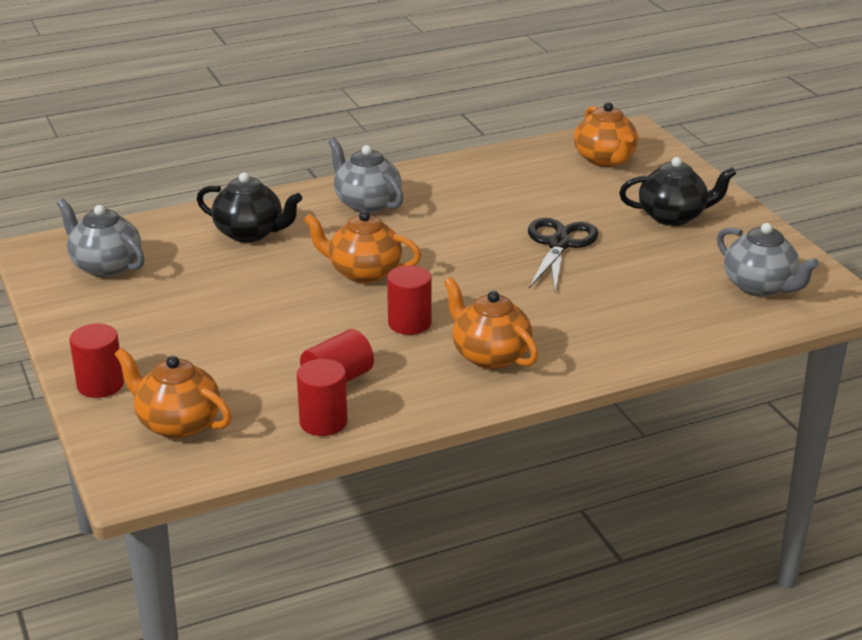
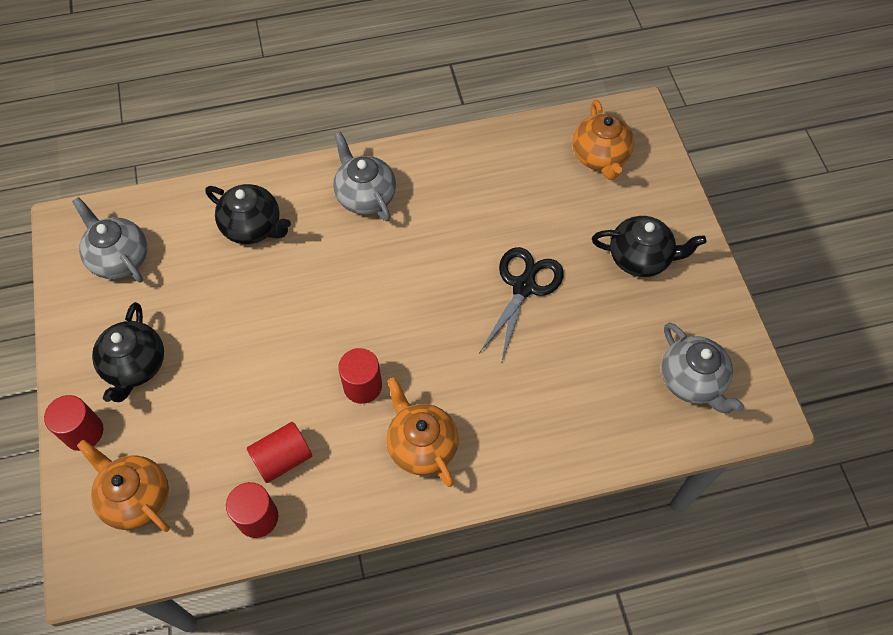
camera: 10 degrees right, 30 degrees up
orange teapot [304,211,421,283] -> none
none -> black teapot [92,302,164,402]

